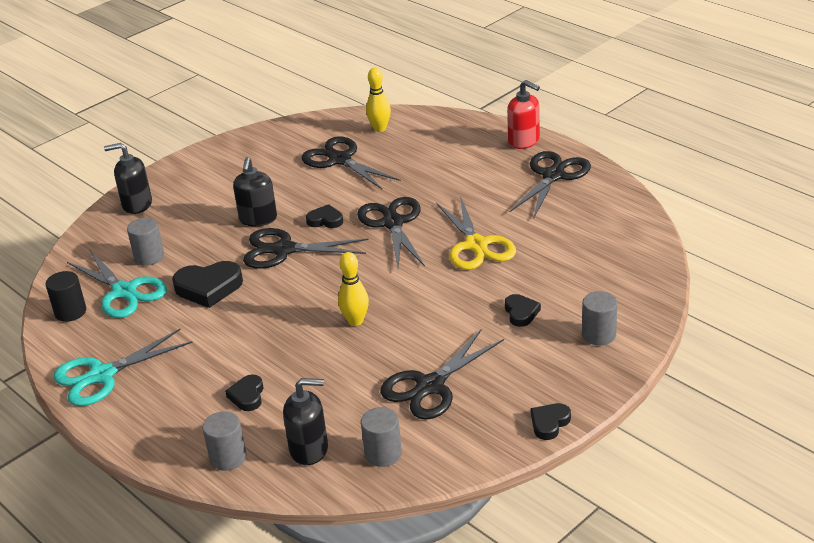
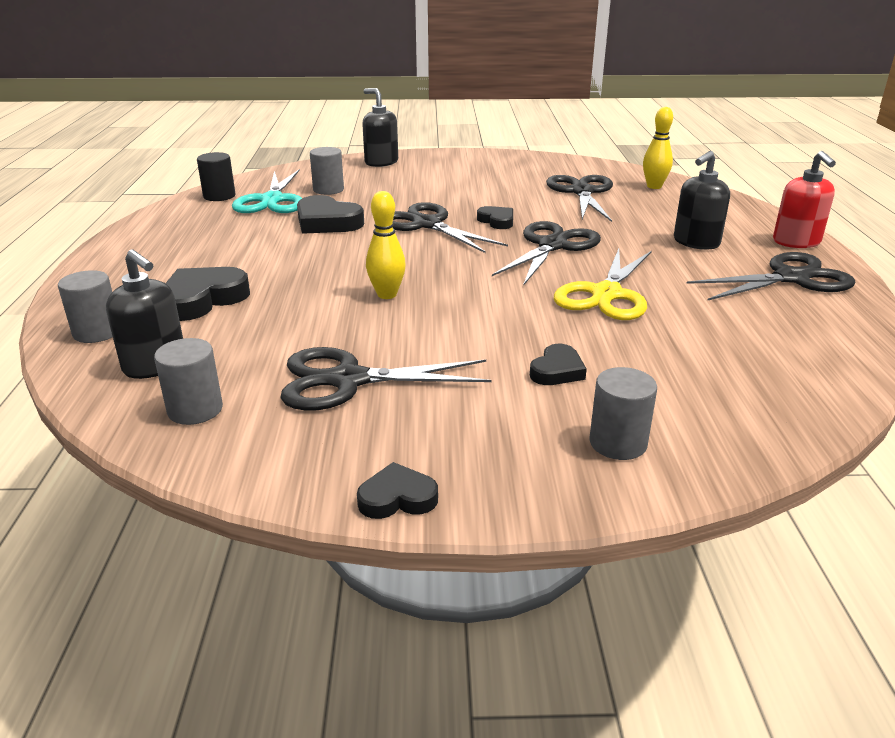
camera: 40 degrees right, 5 degrees down
turquoise scissors [53,329,193,406] -> none
black heart [225,374,264,411] -> black heart [166,267,250,321], size x1.72
black soap dispenser [233,157,277,227] -> black soap dispenser moved to [674,151,730,250]

